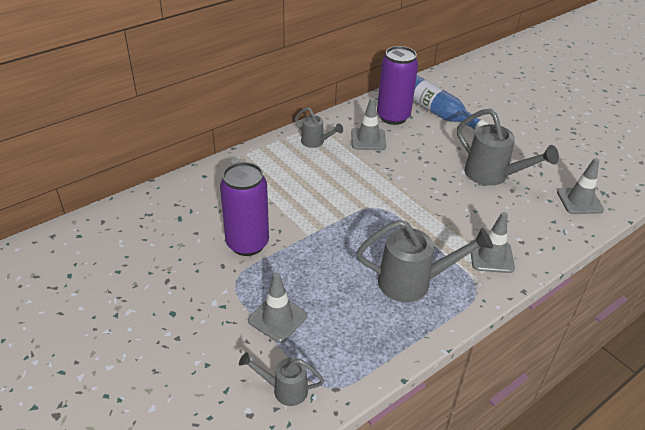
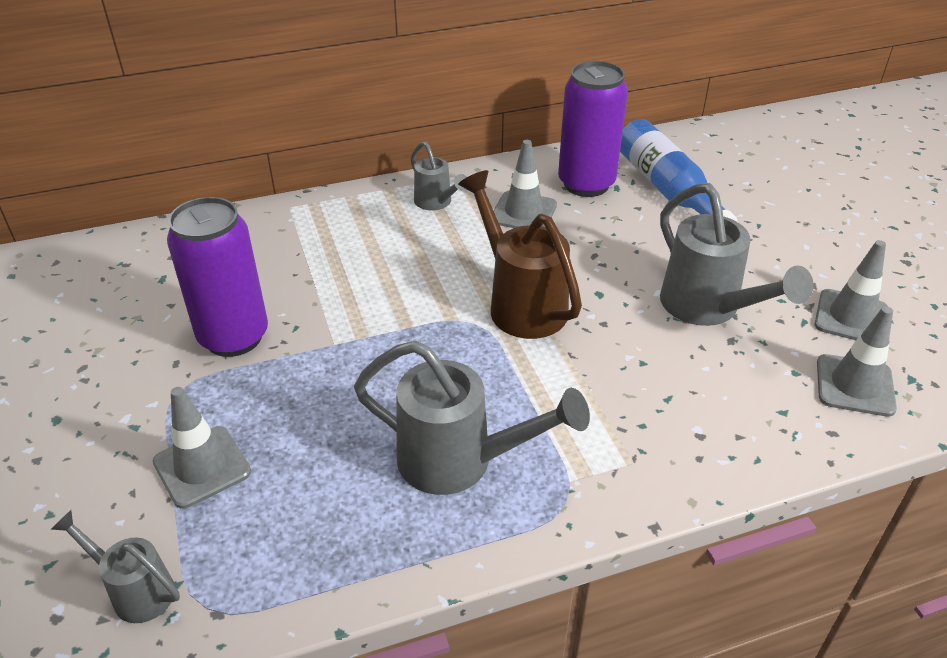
camera: 20 degrees right, 0 degrees up
grey traffic cone [470,212,515,273] -> grey traffic cone moved to [815,240,888,340]
none -> brown watering can [458,170,582,339]

